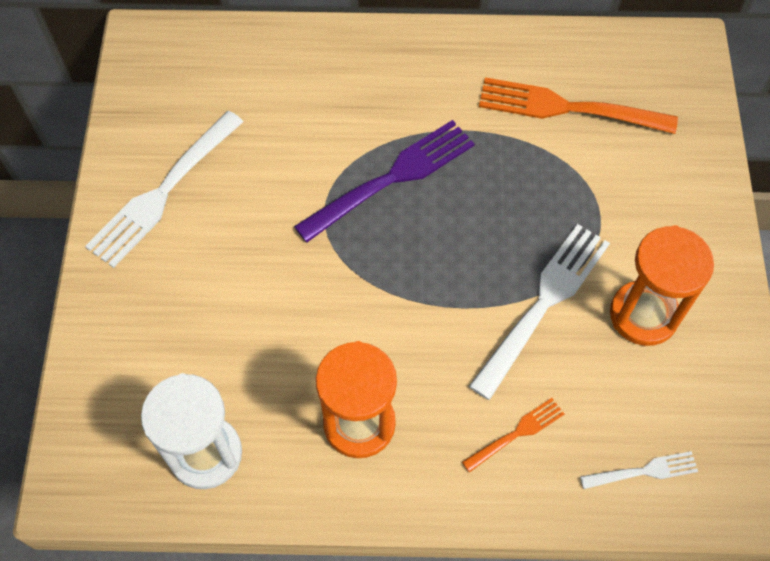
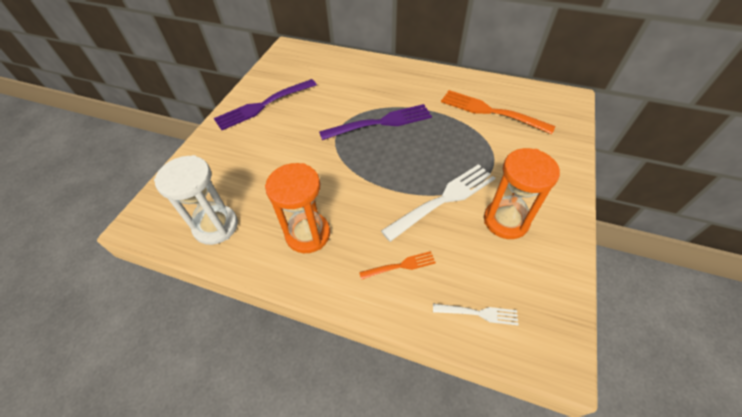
camera: 20 degrees right, 10 degrees down
white fork [85,111,243,268] -> purple fork [214,79,317,130]

